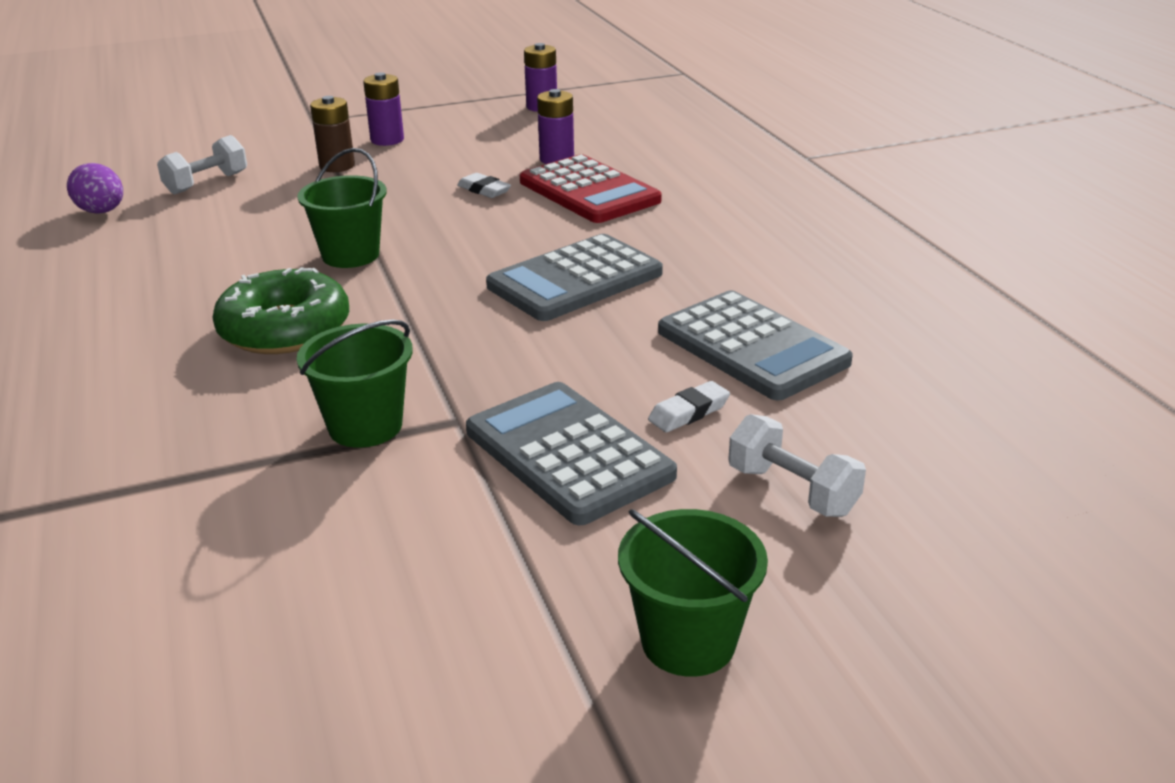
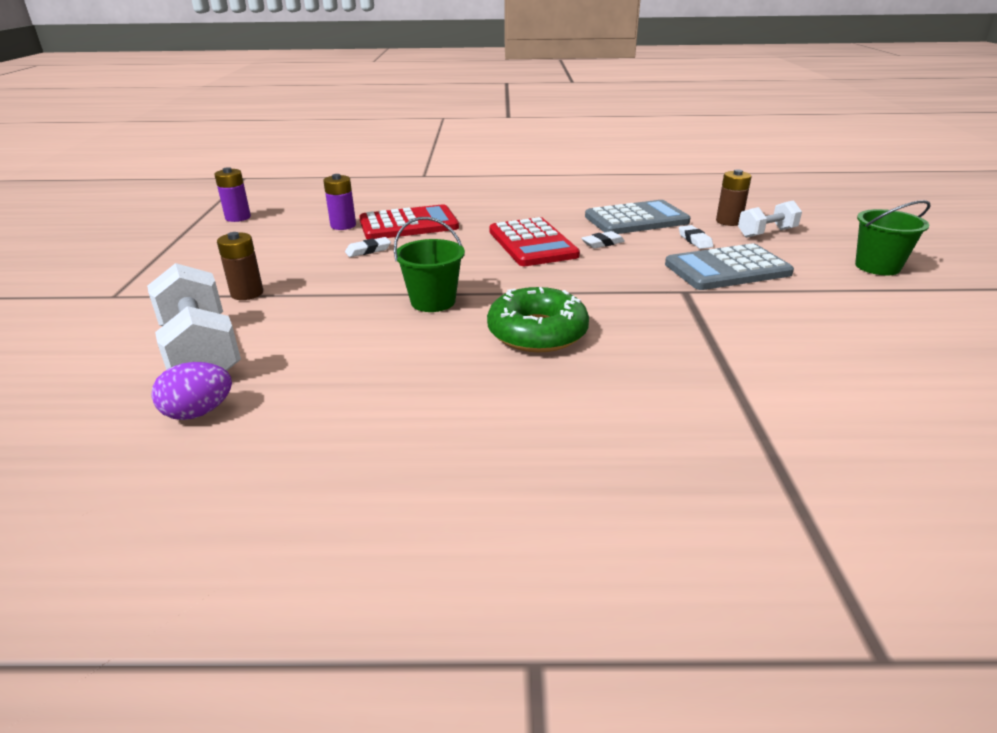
camera: 70 degrees left, 0 degrees up
white dumbbell [157,135,247,194] -> white dumbbell [147,263,241,371], size x1.74
green bucket [297,320,413,448] -> none
purple battery [363,72,404,146] -> none
grey calculator [486,234,663,321] -> red calculator [489,217,580,266]
none -> white eraser [581,231,625,249]
none -> brown battery [716,169,752,226]

